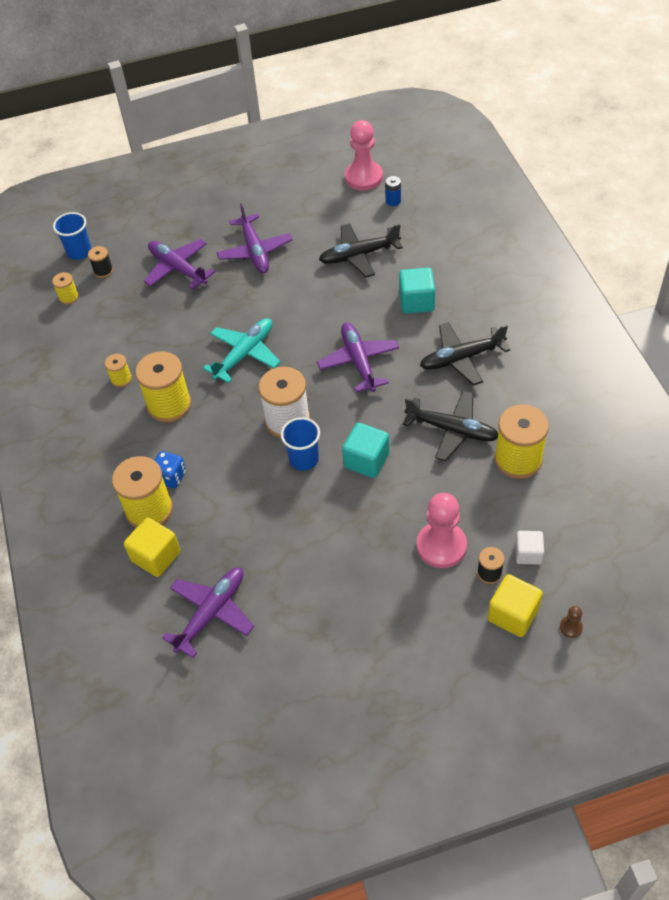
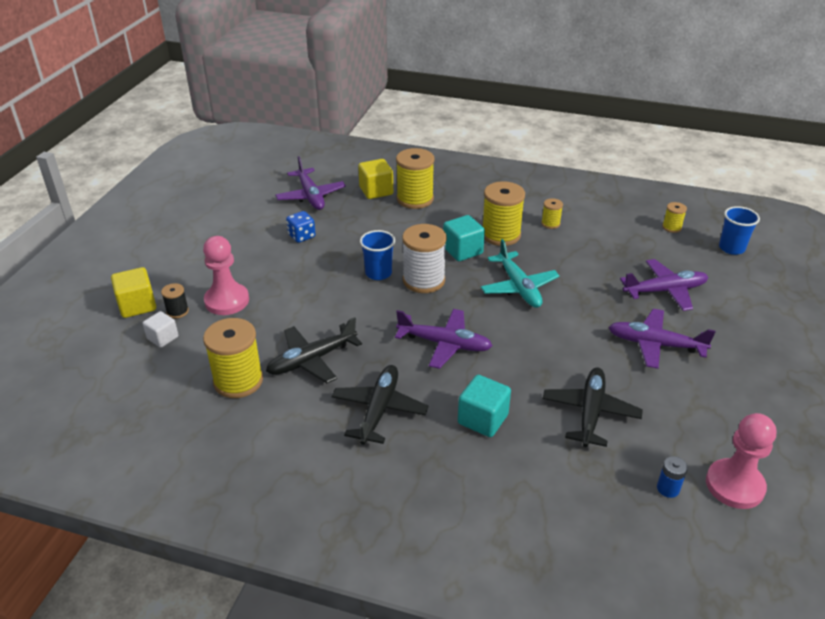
camera: 120 degrees right, 15 degrees down
black spool [88,246,113,278] -> none
blue dice [155,451,186,488] -> blue dice moved to [286,211,315,243]
turquoise cube [342,423,389,478] -> turquoise cube moved to [443,215,485,261]
brown pawn [560,606,583,638] -> none

